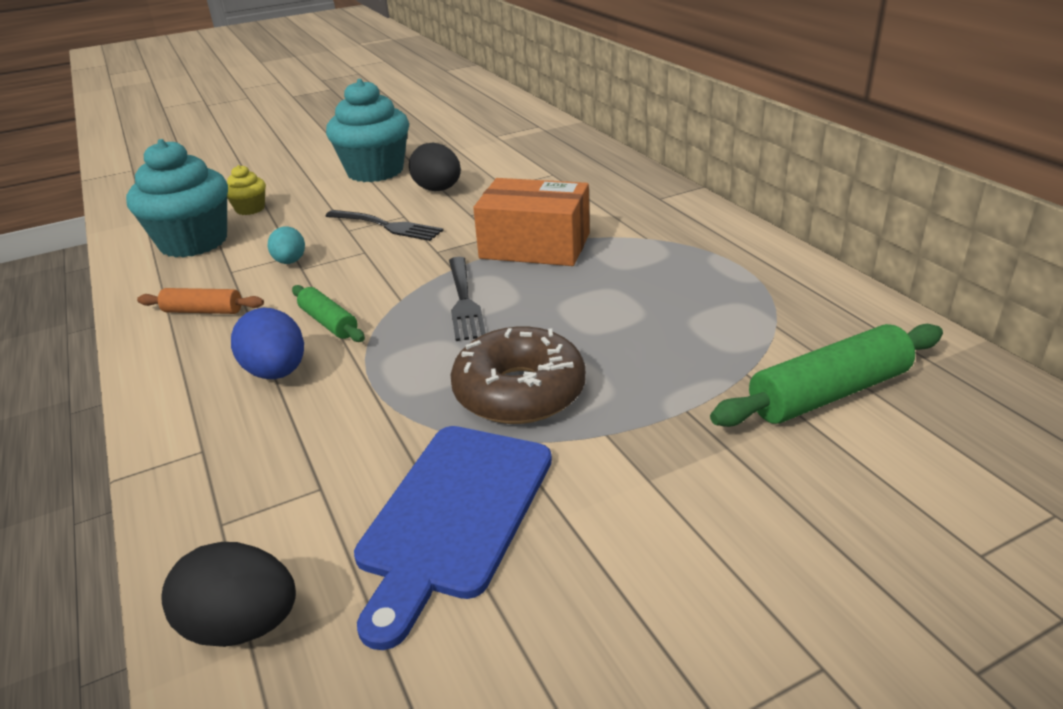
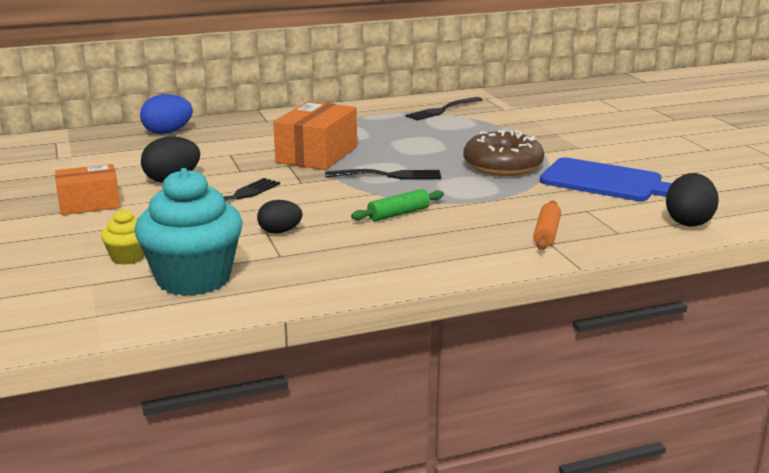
camera: 85 degrees left, 10 degrees down
orange rolling pin [137,288,264,314] -> orange rolling pin moved to [533,201,561,250]
blue egg [231,308,304,379] -> blue egg moved to [140,94,193,134]
turquoise egg [267,226,305,264] -> black egg [257,200,303,234]
turquoise cupcake [326,79,409,182] -> orange box [55,164,120,215]
green rolling pin [710,324,943,427] -> none
none -> black fork [406,97,483,121]

